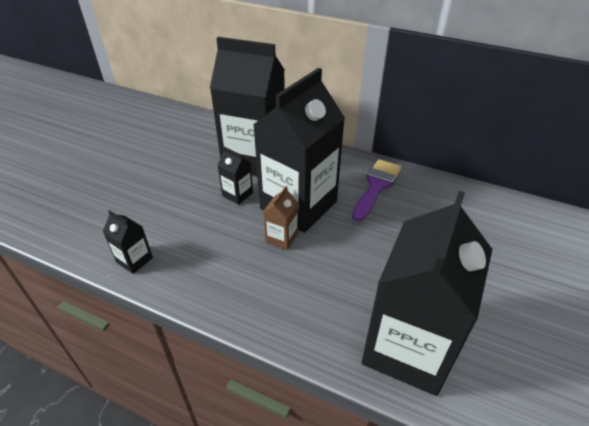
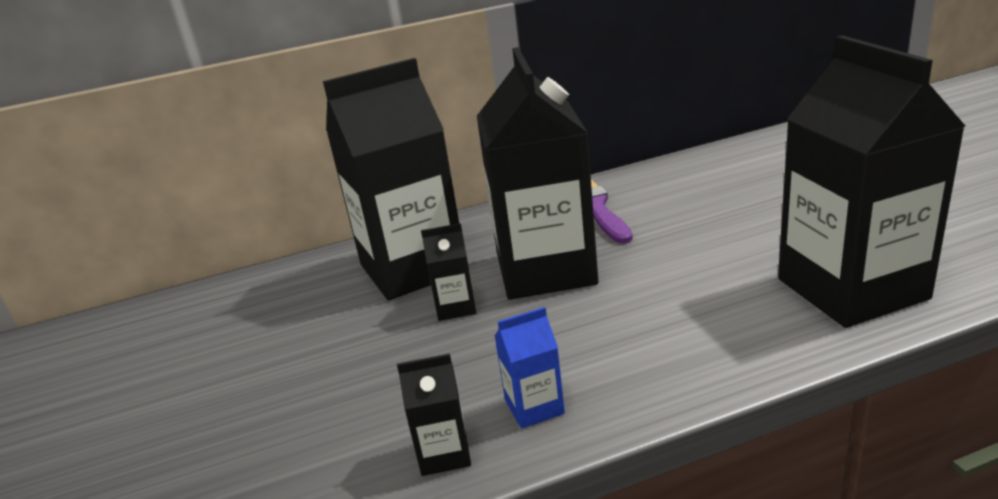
camera: 40 degrees left, 15 degrees down
brown carton [263,186,298,250] -> none
none -> blue carton [495,307,565,429]

